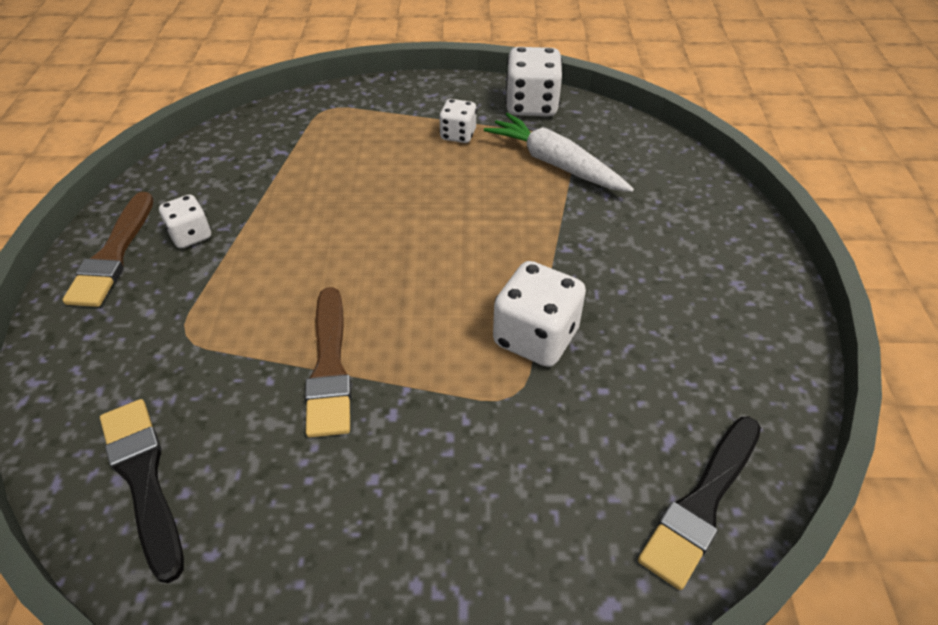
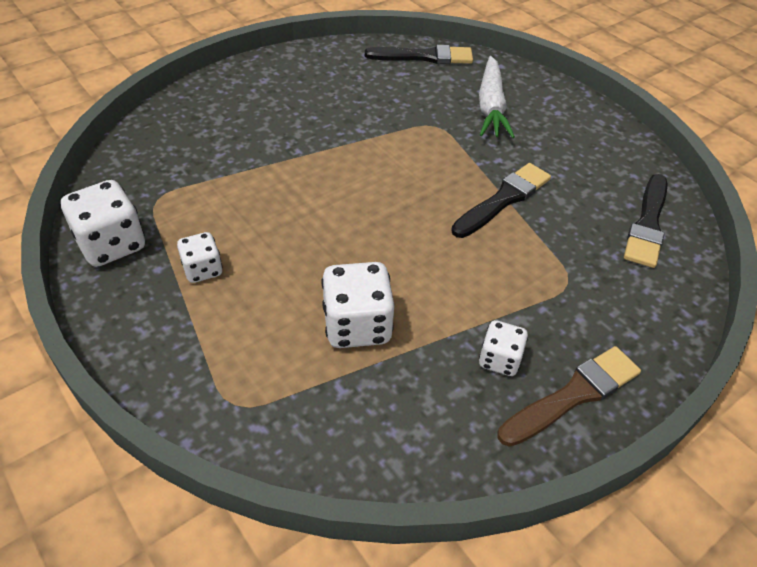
camera: 130 degrees left, 0 degrees up
brown brush [305,287,351,437] -> black brush [451,163,551,238]
white carrot [484,113,634,192] -> white carrot moved to [479,56,515,138]
white dice [493,261,586,367] -> white dice moved to [322,262,394,348]

